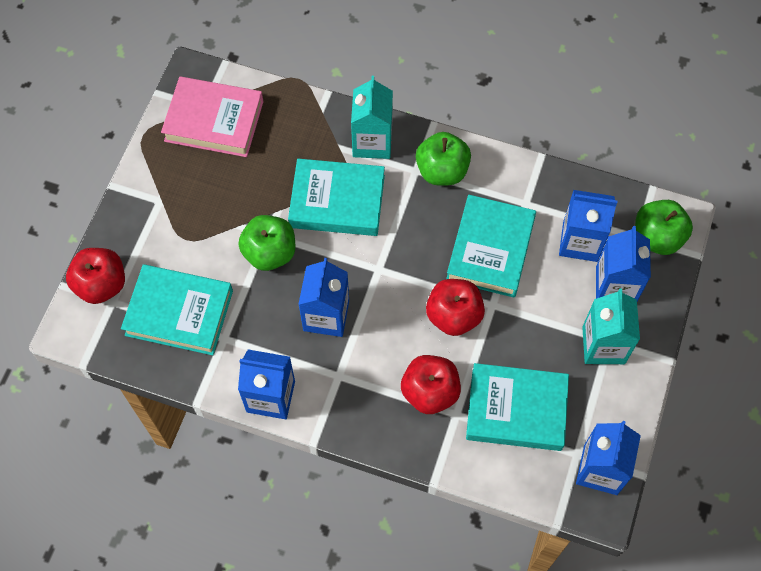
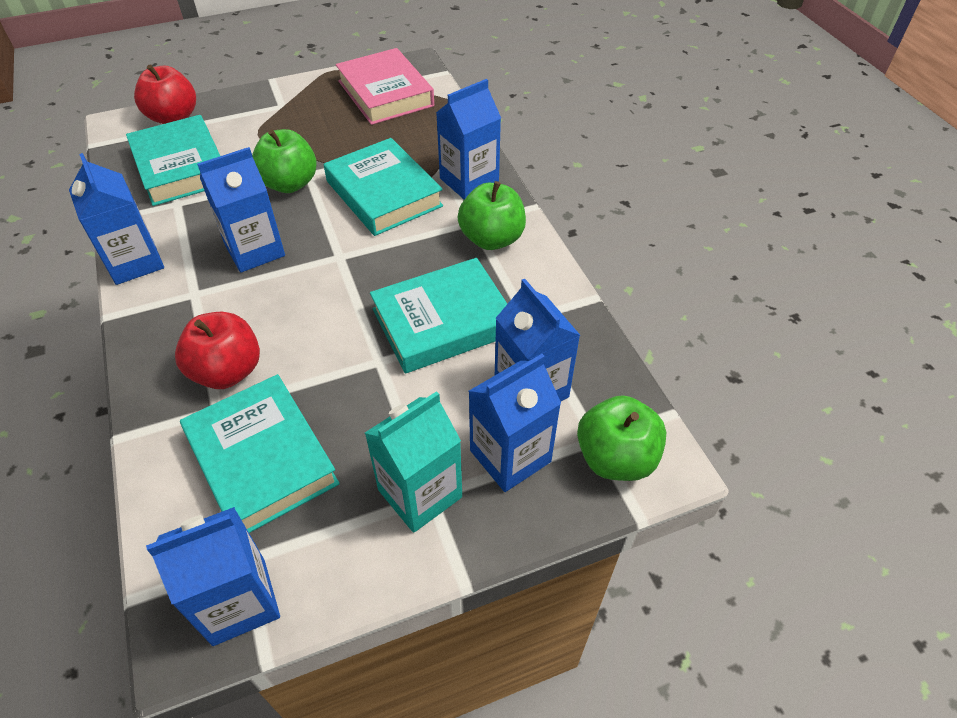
camera: 50 degrees right, 15 degrees down
turquoise carton [351,76,393,159] -> blue carton [436,79,501,200]
red apple [426,279,485,336] -> none

